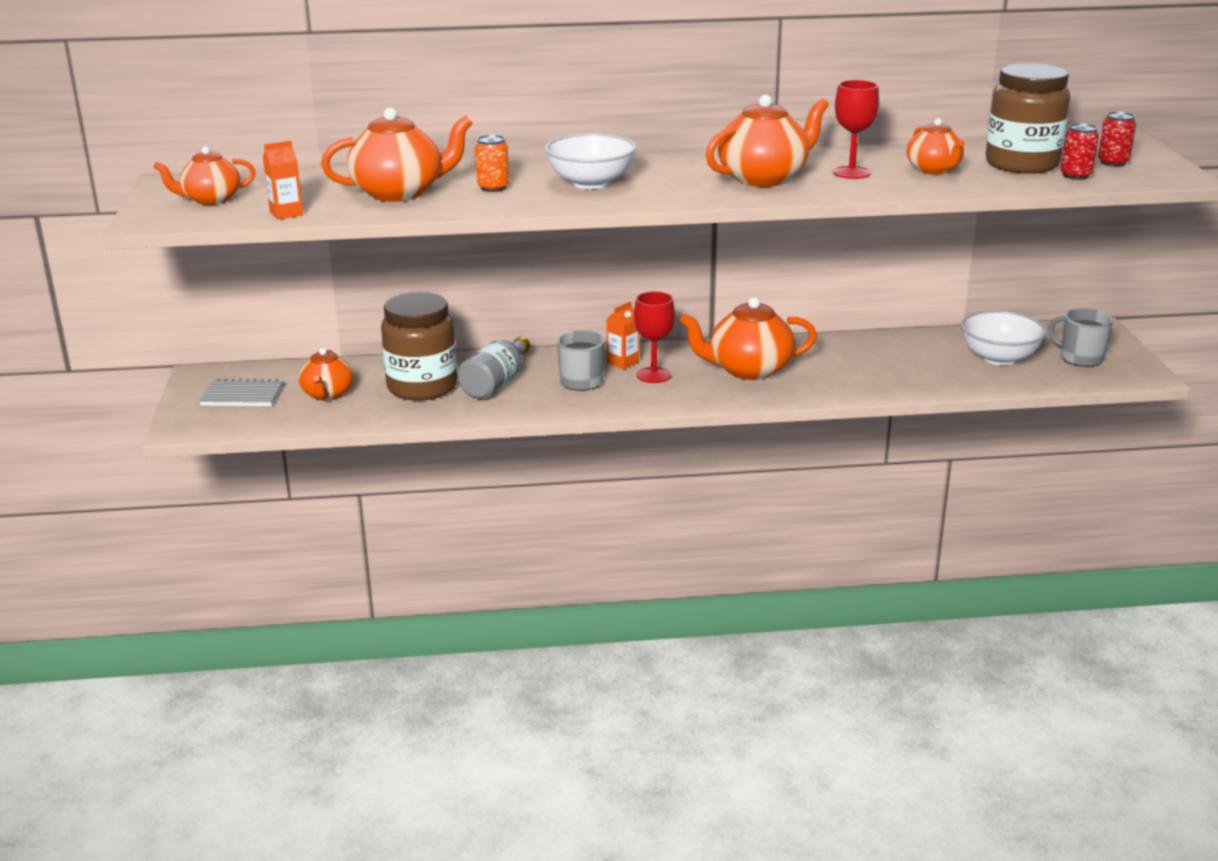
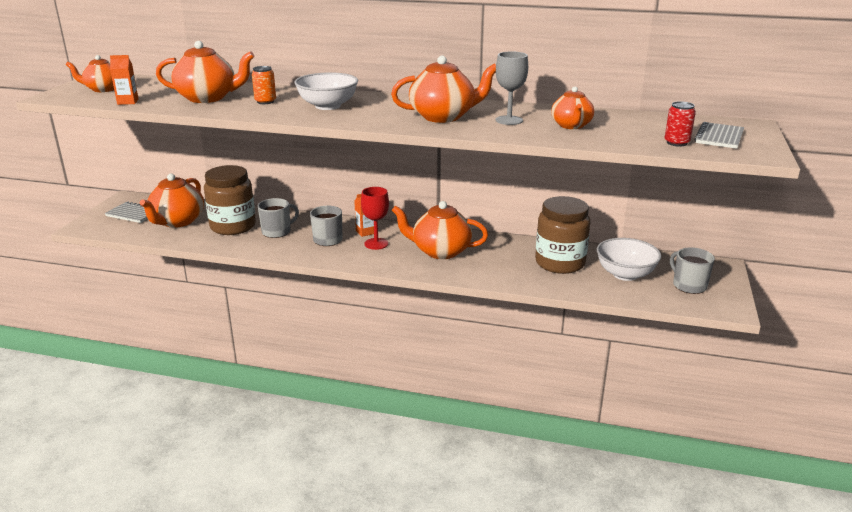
camera: 20 degrees right, 0 degrees up
orange teapot [298,348,353,401] -> orange teapot [140,174,204,228], size x1.60
grey bottle [457,336,530,399] -> grey mug [258,198,299,238]
red goblet [833,80,879,179] -> grey goblet [495,52,528,125]
brown jar [986,63,1070,174] -> brown jar moved to [535,196,590,274]
red can [1098,112,1136,167] -> grey notebook [695,122,744,149]

